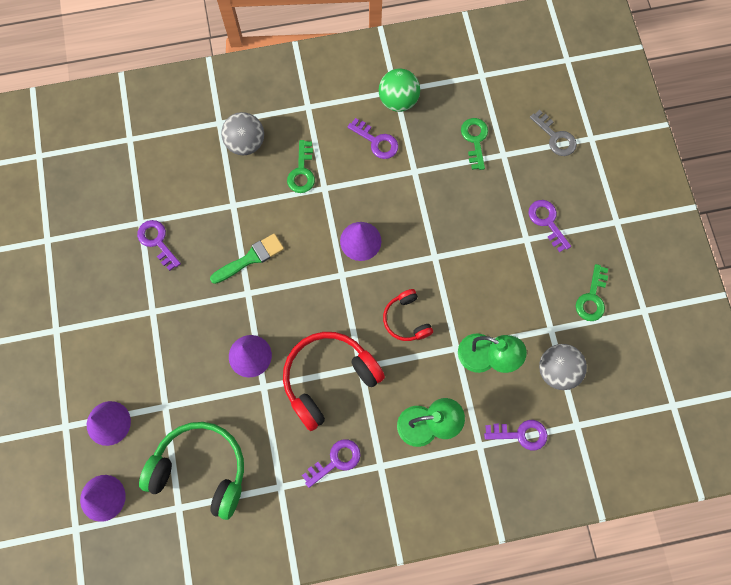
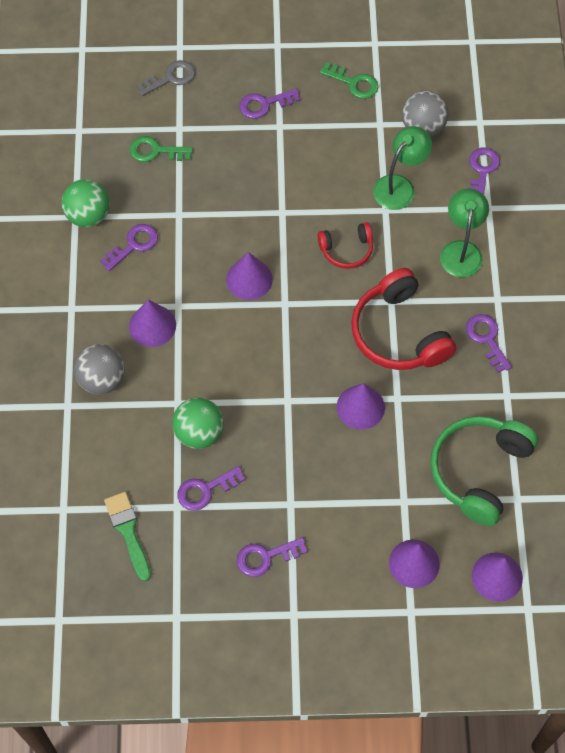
camera: 80 degrees left, 10 degrees down
green brush [210,233,284,284] -> green brush moved to [104,492,151,581]
green key [287,140,315,193] -> purple cone [129,300,176,347]
none -> green ball [172,398,224,449]
none -> purple key [237,537,307,577]

